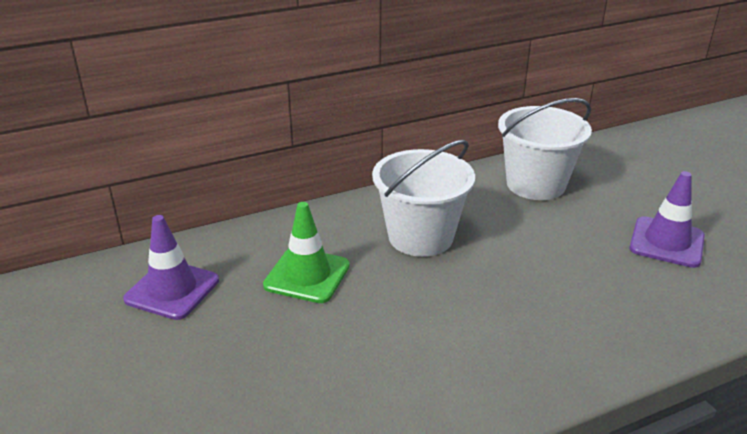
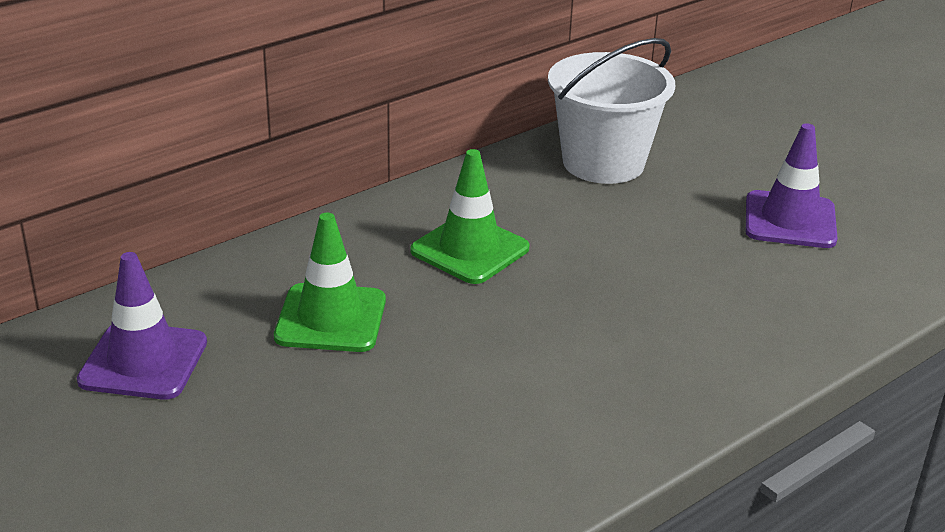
camera: 15 degrees left, 0 degrees up
white bucket [372,140,475,257] -> green traffic cone [410,149,529,284]

